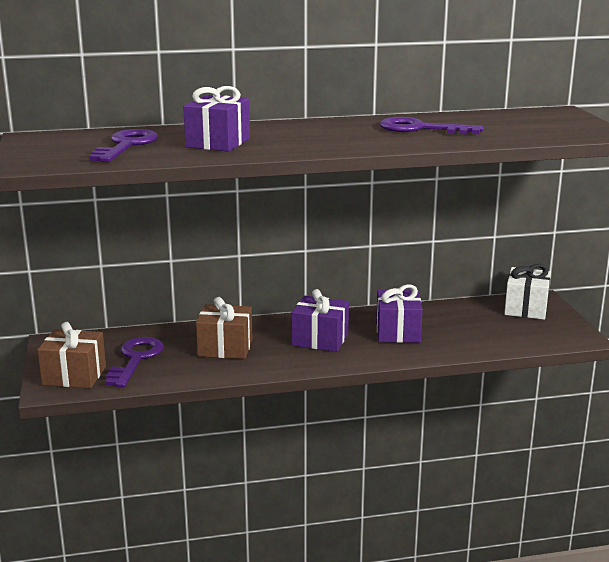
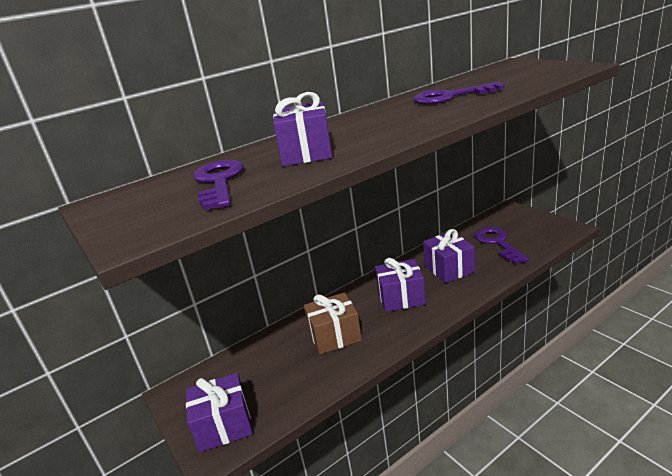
camera: 20 degrees left, 5 degrees up
brown gift [37,322,106,388] -> purple gift [186,373,253,452]
purple key [106,337,164,388] -> purple key moved to [475,227,529,264]
white gift [504,264,551,320] -> none

